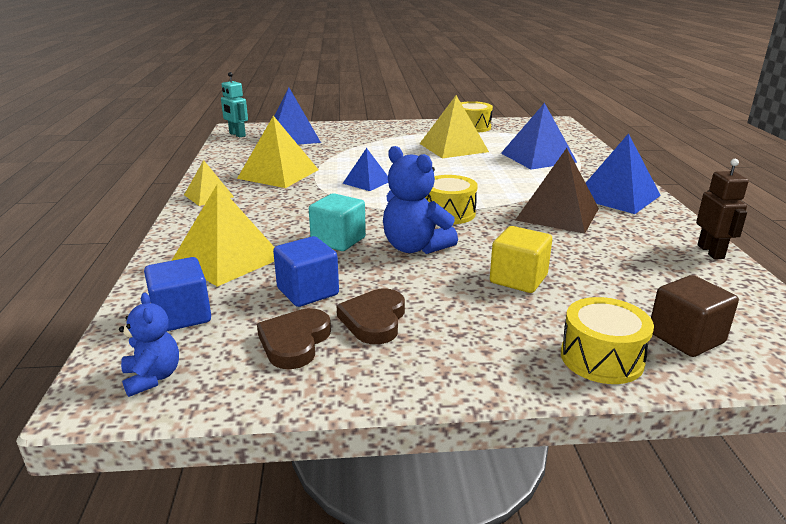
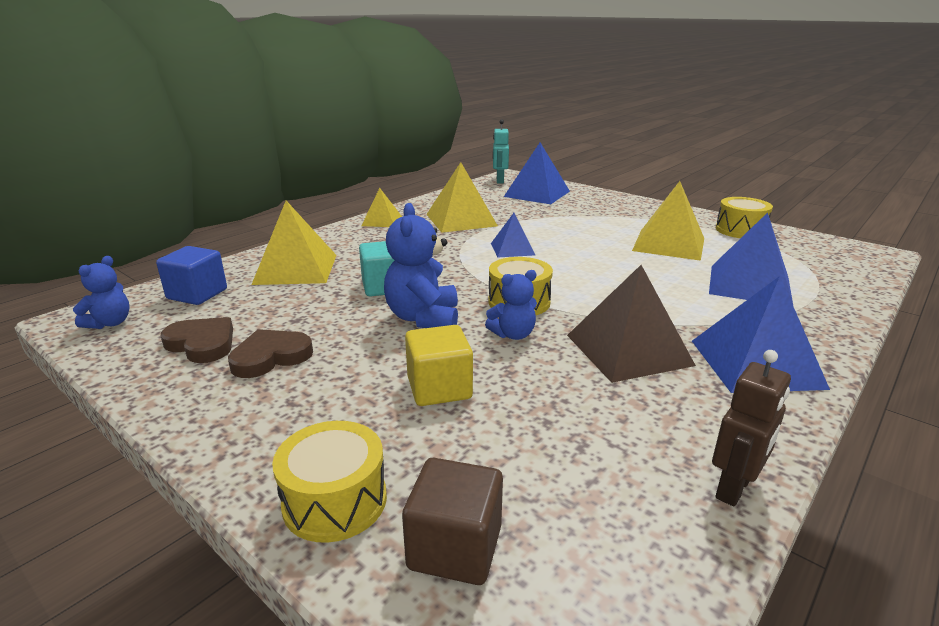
camera: 45 degrees right, 0 degrees up
brown heart [257,308,331,369] -> brown heart turned 60 degrees clockwise [161,317,233,363]
blue cube [273,236,339,307] -> none
none -> blue teddy bear [485,270,537,340]

